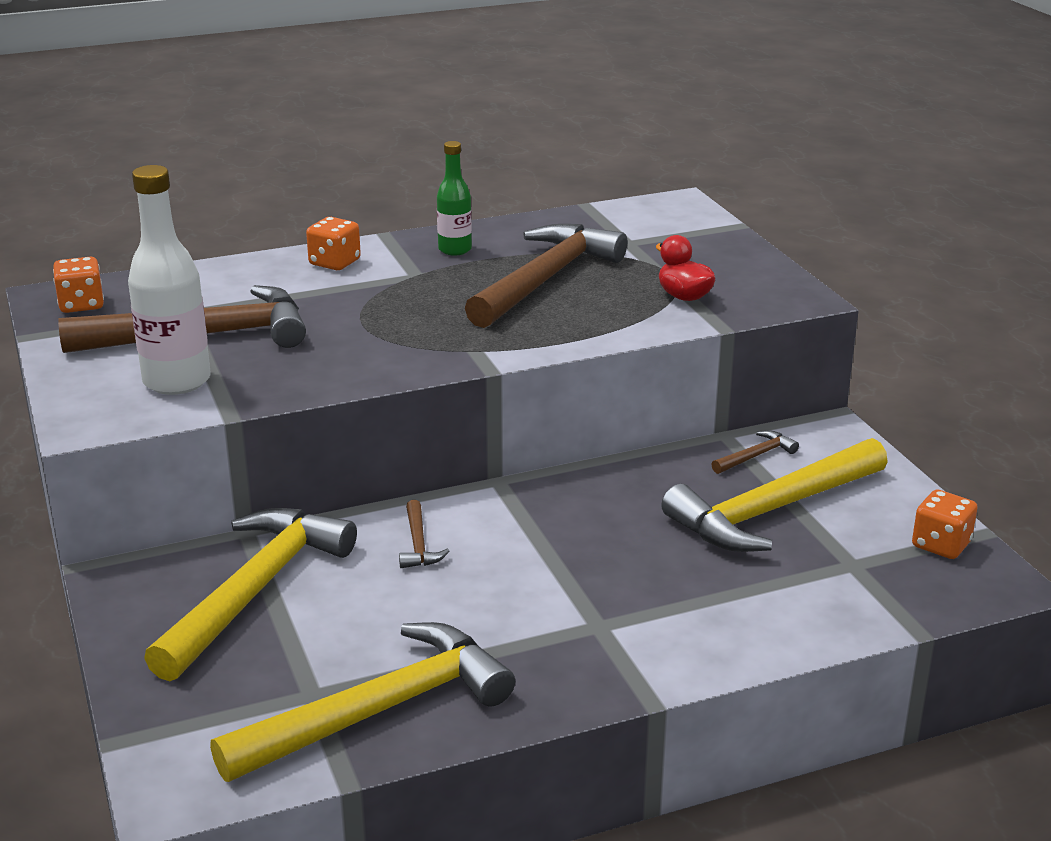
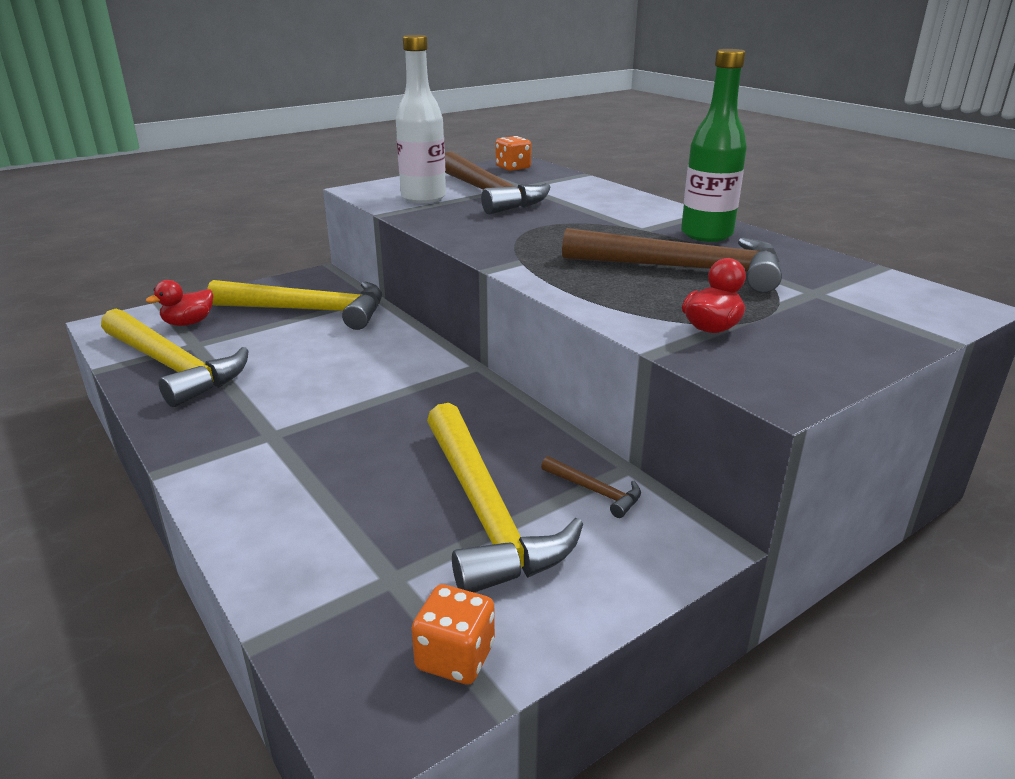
camera: 75 degrees right, 0 degrees up
orange dice [306,217,361,270] -> none
brown hammer [399,500,449,568] -> none
green bottle [437,141,472,256] -> green bottle [681,49,747,242], size x1.68
yellow hammer [661,438,888,552] -> yellow hammer turned 150 degrees counterclockwise [427,403,583,593]
none -> red duck [146,280,213,326]

